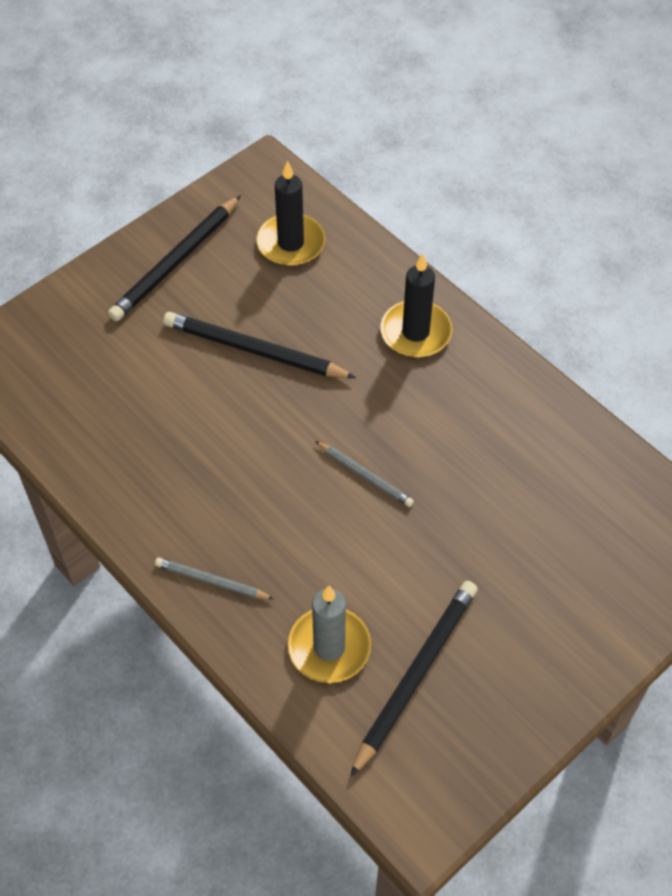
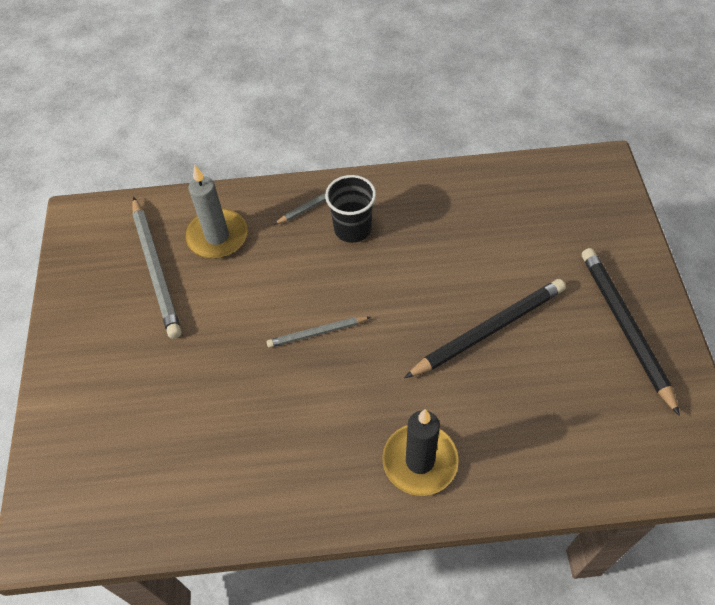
camera: 130 degrees right, 0 degrees up
black candle [257,161,325,266] -> none
black pencil [350,581,478,777] -> grey pencil [132,197,181,339]
none -> black cup [325,175,376,243]

